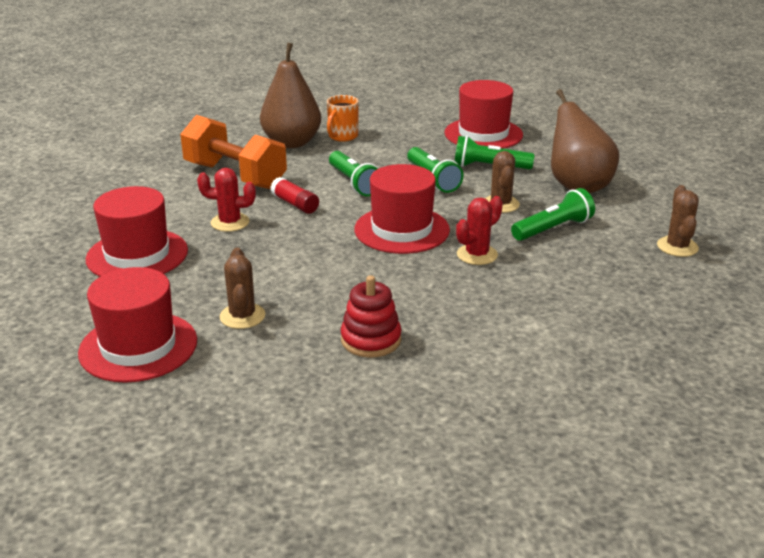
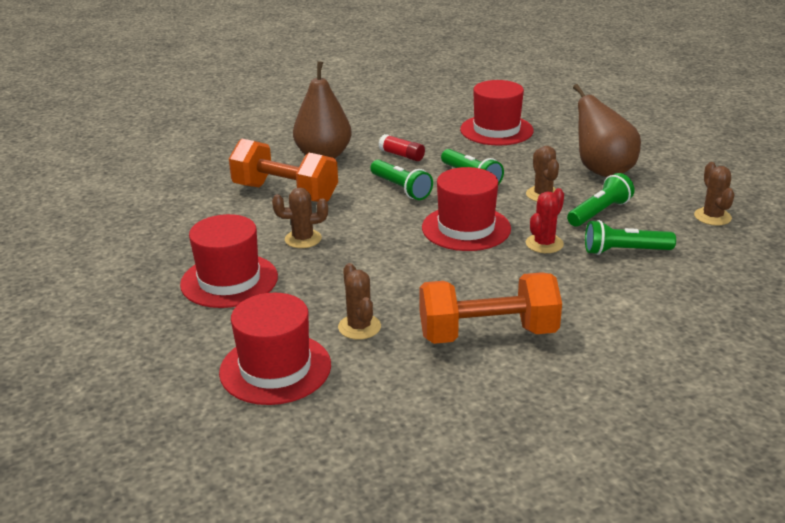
camera: 10 degrees left, 0 degrees up
red cactus [197,168,256,232] -> brown cactus [272,187,328,248]
red glue stick [270,177,319,214] -> red glue stick moved to [379,134,425,161]
orange mug [327,95,359,142] -> none
red stacking toy [341,275,401,358] -> orange dumbbell [419,272,562,344]
green flashlight [455,136,535,169] -> green flashlight moved to [585,220,676,255]

